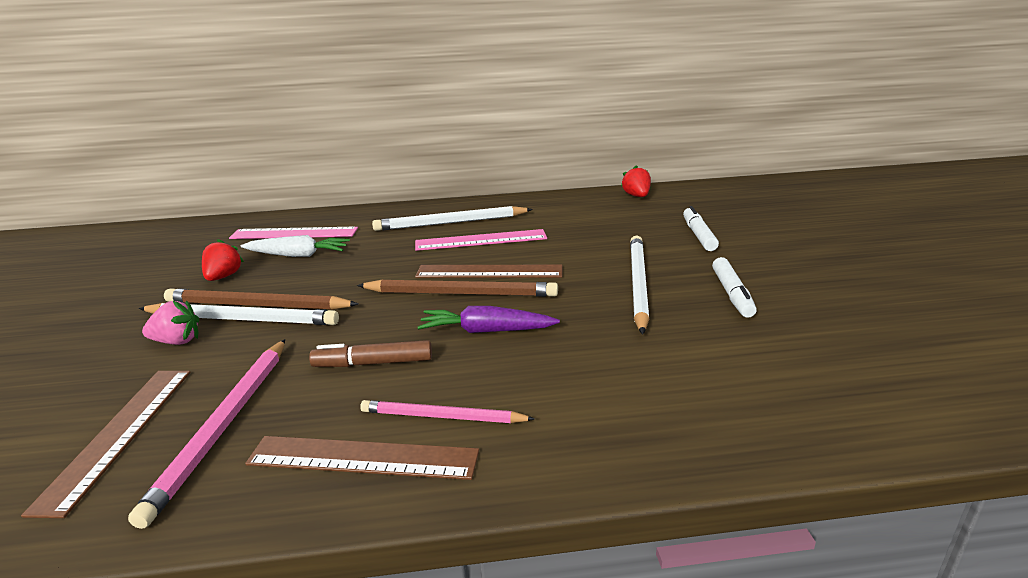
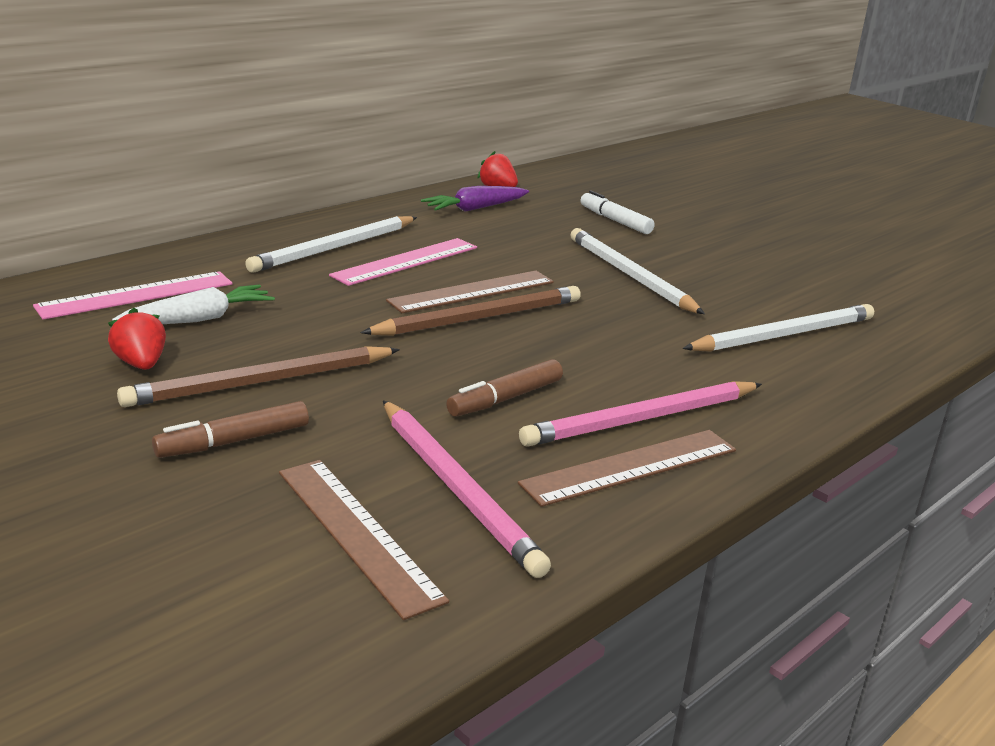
camera: 40 degrees left, 0 degrees up
white pencil [139,303,339,325] -> white pencil moved to [682,304,874,351]
pink strawberry [142,301,199,345] -> brown marker [152,401,309,458]
pink pencil [360,400,535,423] -> pink pencil [519,381,762,447], size x1.56
purple carrot [418,306,560,333] -> purple carrot moved to [421,186,529,212]
white marker [712,257,757,318] -> none

